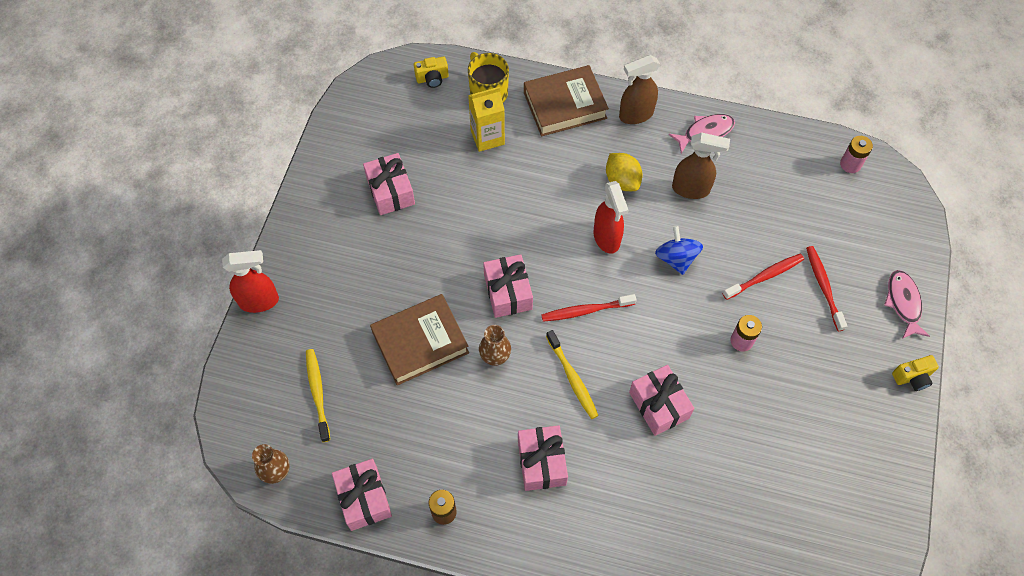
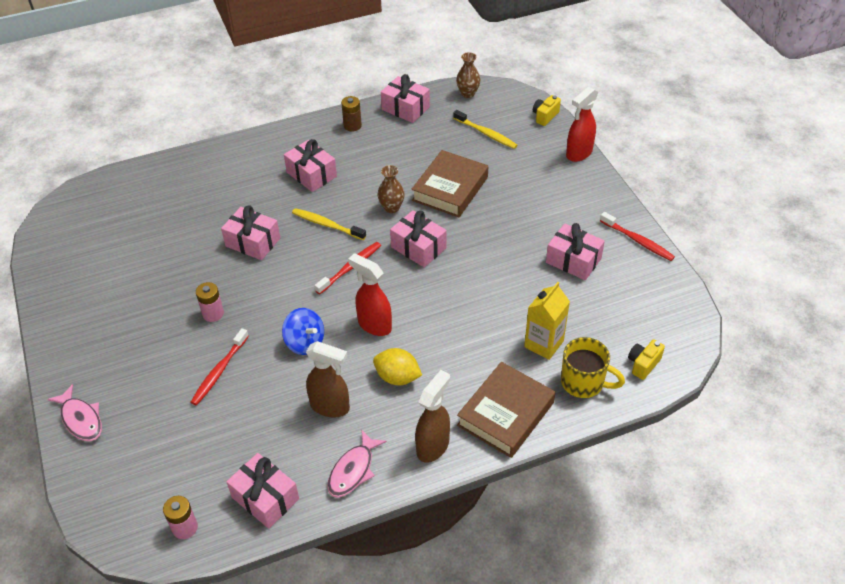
camera: 145 degrees right, 15 degrees down
brown spray bottle [672,133,730,199] -> brown spray bottle turned 135 degrees counterclockwise [306,341,350,418]
red toothbrush [806,246,847,331] -> red toothbrush moved to [600,212,675,261]
yellow camera [892,355,939,391] -> yellow camera moved to [533,95,561,126]
none -> pink gift [226,453,299,528]

